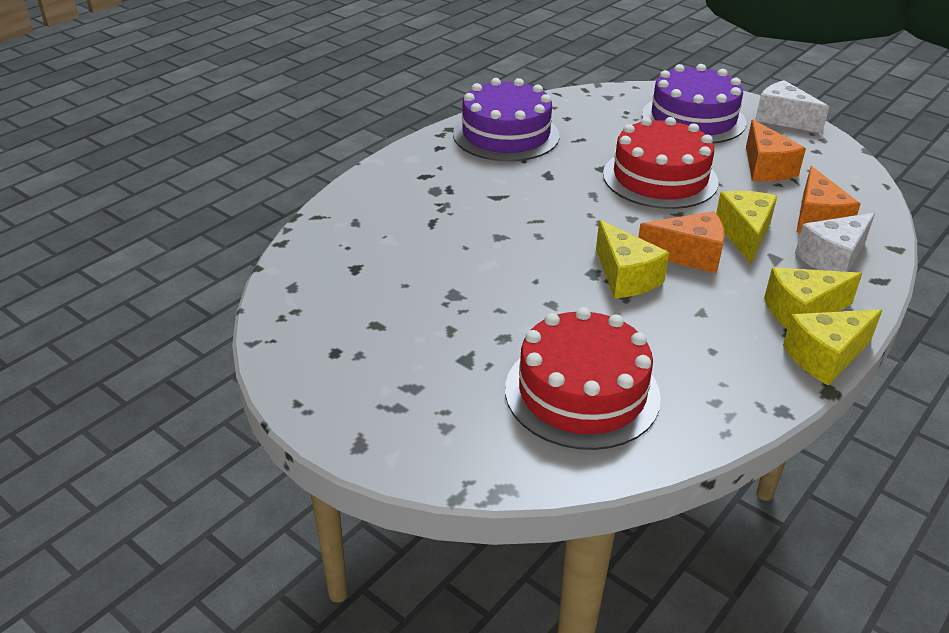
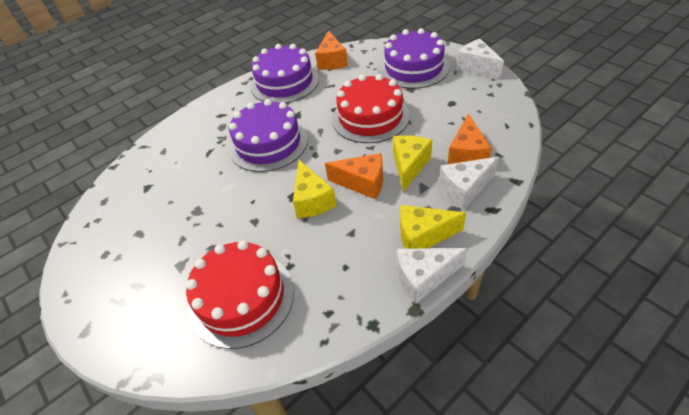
camera: 15 degrees right, 10 degrees up
orange cheese [746,120,806,182] -> orange cheese moved to [315,31,348,70]
yellow cheese [783,309,882,385] -> white cheese [397,248,467,304]
none -> purple cake [229,99,308,172]

